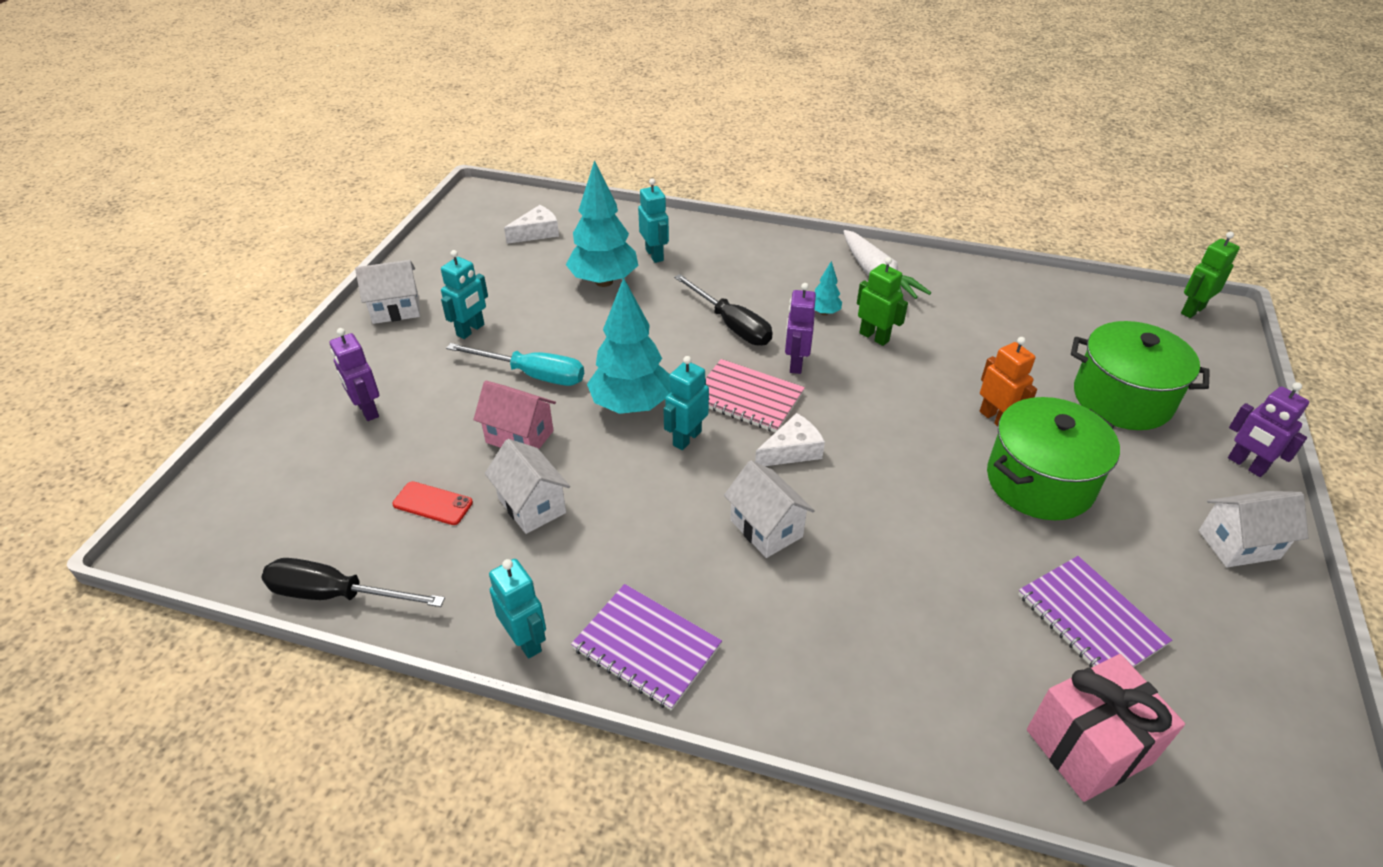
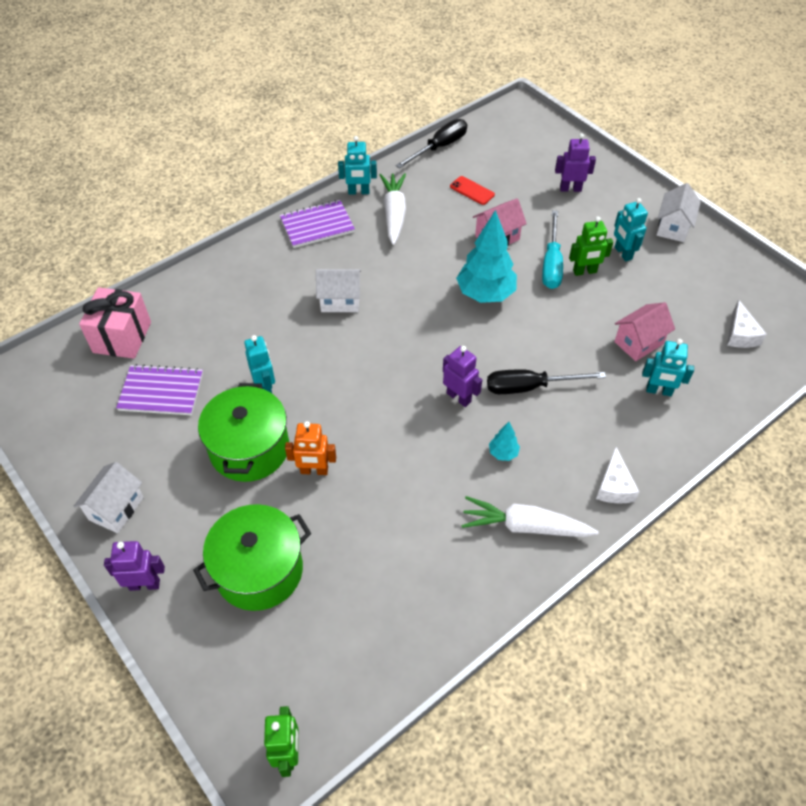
camera: 125 degrees right, 10 degrees up
red phone [392,481,473,525] -> red phone turned 75 degrees clockwise [450,176,495,205]
turquoise screwdriver [446,343,584,386] -> turquoise screwdriver turned 45 degrees counterclockwise [542,210,563,289]
white house [485,439,570,534] -> none
turquoise tree [566,160,638,287] -> pink house [614,302,675,361]
turquoise robot [663,356,709,450] -> turquoise robot moved to [244,335,275,393]
pink notebook [706,359,805,432] -> none
white cheese [755,413,825,466] -> white cheese moved to [596,447,639,504]
green robot [857,257,908,346] -> green robot moved to [569,216,613,276]
none -> white carrot [380,173,406,245]

